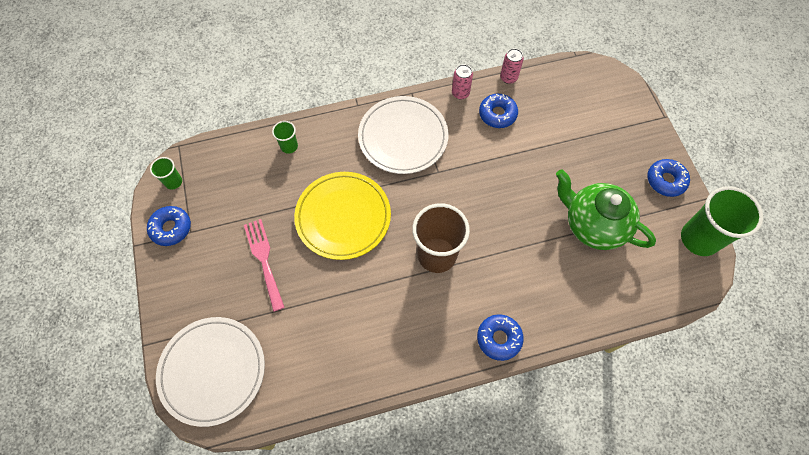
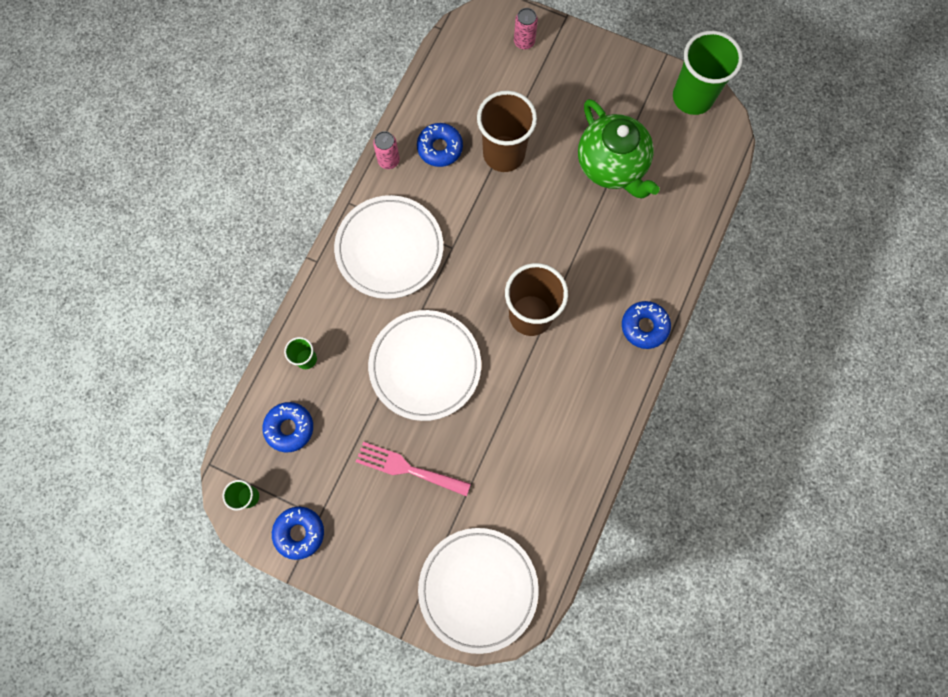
camera: 50 degrees left, 10 degrees up
yellow plate [294,172,391,260] -> white plate [368,310,481,421]
pink can [500,48,524,84] -> pink can moved to [514,8,538,50]
green teapot [556,169,656,250] -> green teapot turned 105 degrees counterclockwise [578,99,660,198]
blue donut [647,159,690,197] -> blue donut moved to [263,402,313,453]
none -> brown cup [477,91,537,172]

